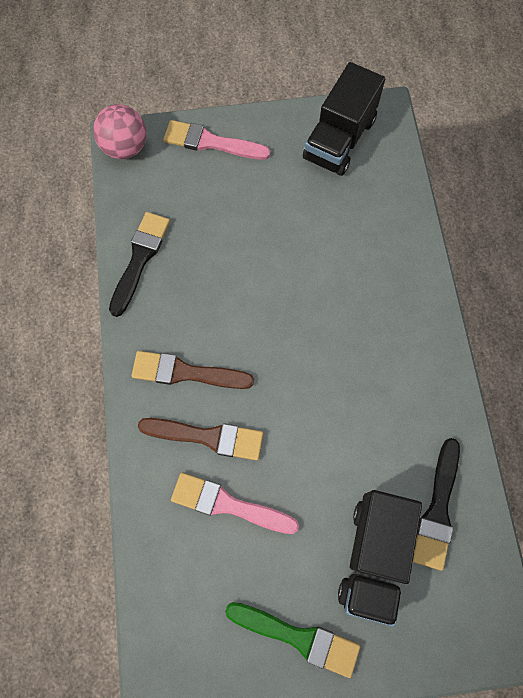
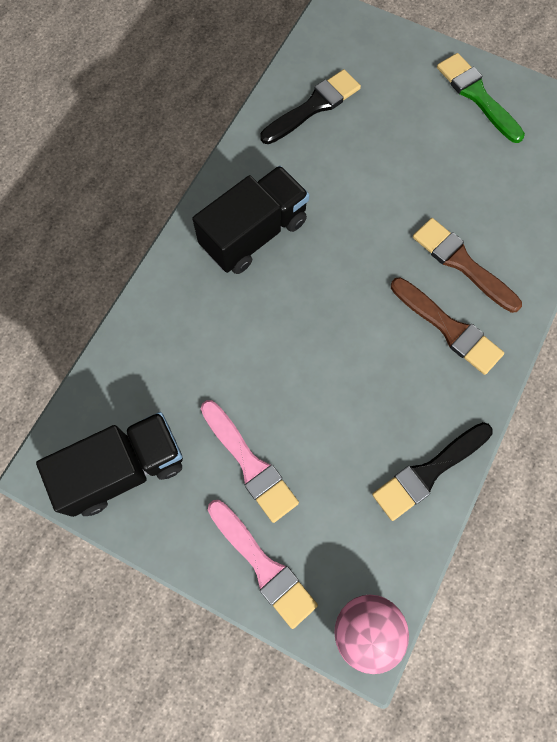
camera: 145 degrees left, 0 degrees up
pink brush [171,472,299,534] -> pink brush moved to [201,400,299,523]
black truck [338,490,422,627] -> black truck moved to [192,166,309,274]

